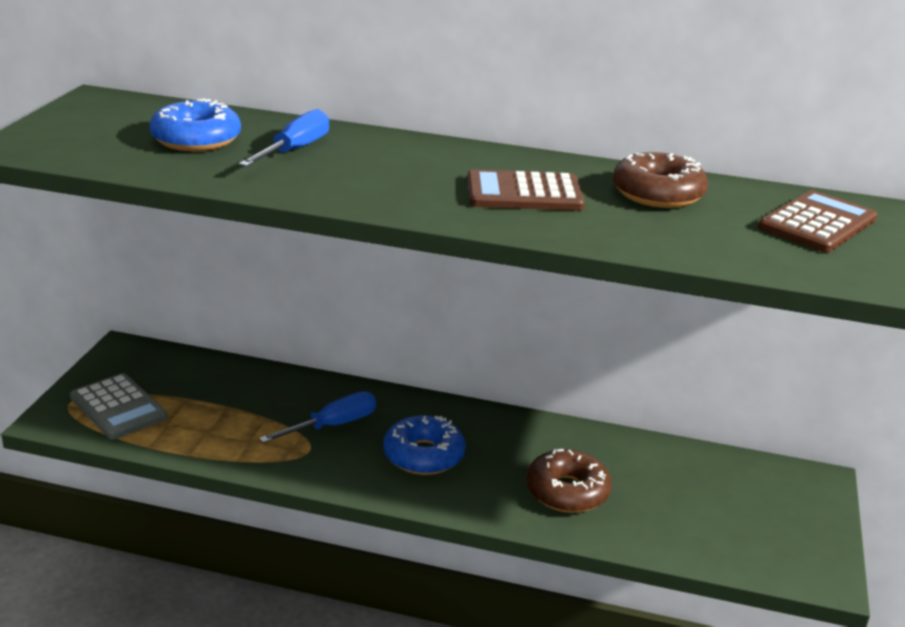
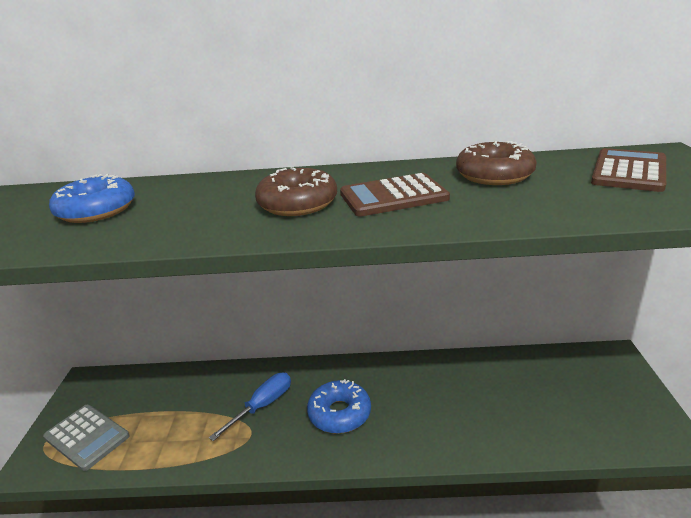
camera: 10 degrees left, 0 degrees up
blue screwdriver [239,109,329,167] -> none
brown donut [526,449,612,513] -> brown donut moved to [255,167,337,216]

